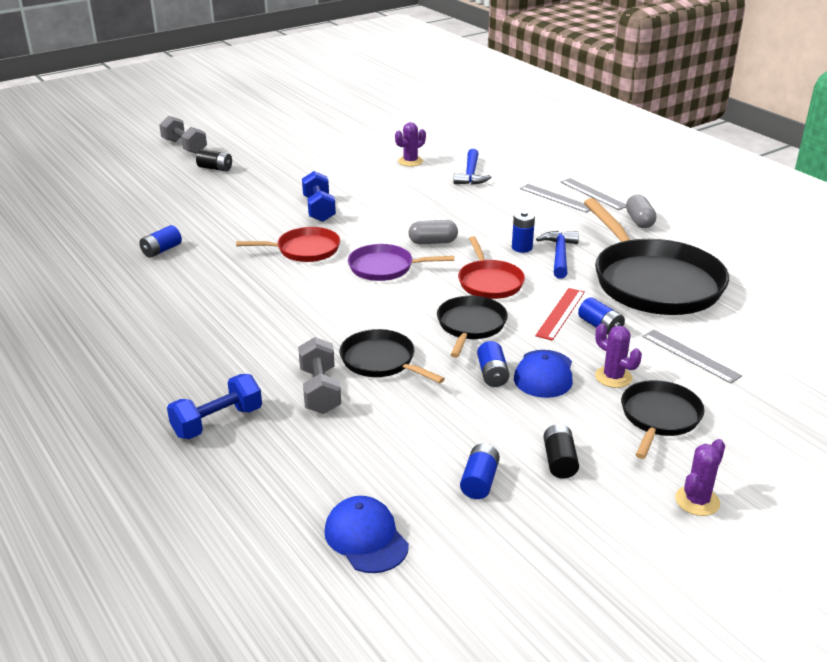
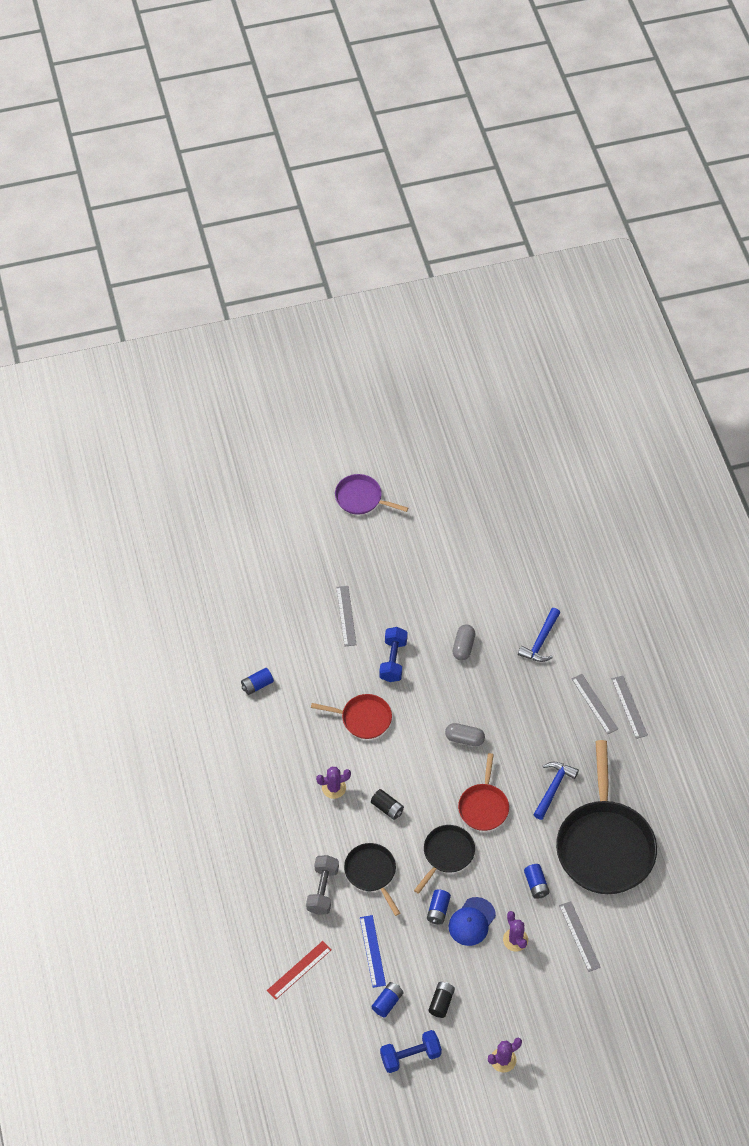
camera: 20 degrees right, 25 degrees up
grey dumbbell [159,116,207,154] -> none
blue dumbbell [167,374,262,439] -> blue dumbbell moved to [380,1030,442,1073]
black battery [196,149,232,172] -> black battery moved to [371,789,404,820]
blue cap [324,496,409,573] -> none
purple pan [348,244,454,281] -> purple pan moved to [335,474,408,514]
purple cactus [395,122,426,166] -> purple cactus moved to [316,767,351,799]
blue battery [512,211,535,253] -> none
red ruler [535,288,585,341] -> red ruler moved to [267,941,332,1000]
black pan [621,380,704,459] -> none
grey capsule [626,195,657,228] -> grey capsule moved to [453,624,475,661]
none -> grey ruler [336,586,357,647]
none -> blue ruler [360,915,386,988]

